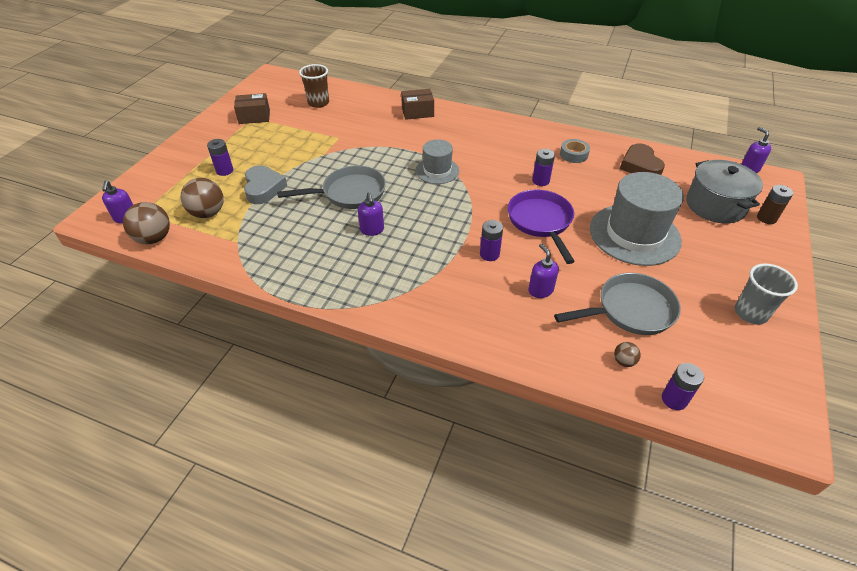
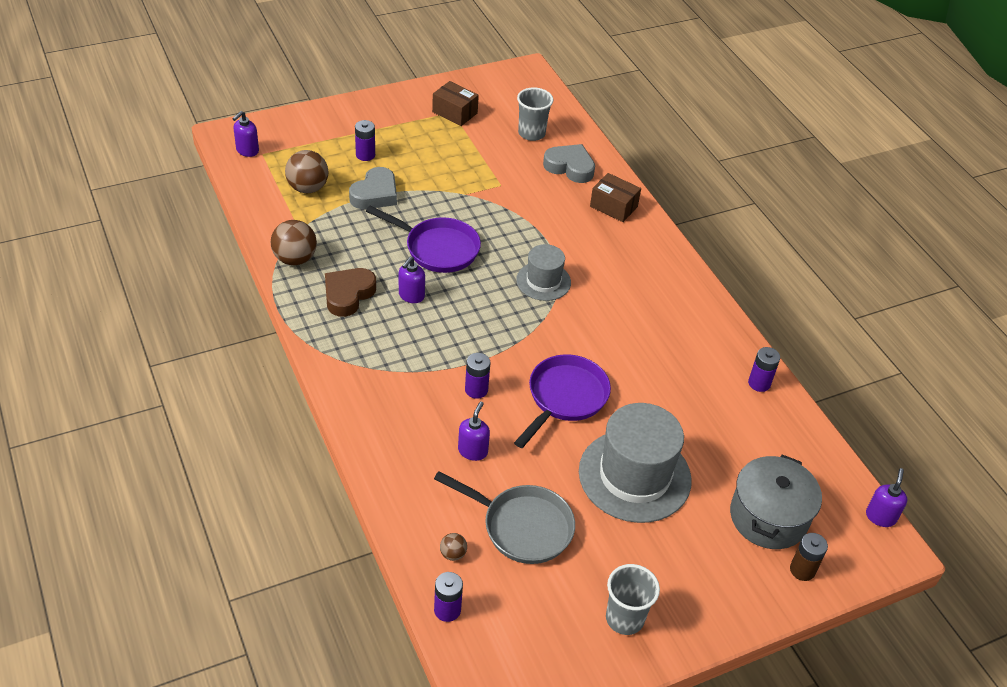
camera: 40 degrees right, 0 degrees up
brown ball [123,202,170,244] -> brown ball moved to [271,220,317,265]
grey pan [277,166,386,209] -> purple pan [366,206,481,273]
brown cup [299,64,329,108] -> grey cup [517,87,553,141]
purple battery [532,149,555,186] -> purple battery moved to [748,347,780,392]
grey tape [560,139,590,163] -> none
brown heart [620,144,665,175] -> brown heart moved to [325,268,376,317]
none -> grey heart [543,144,595,183]

